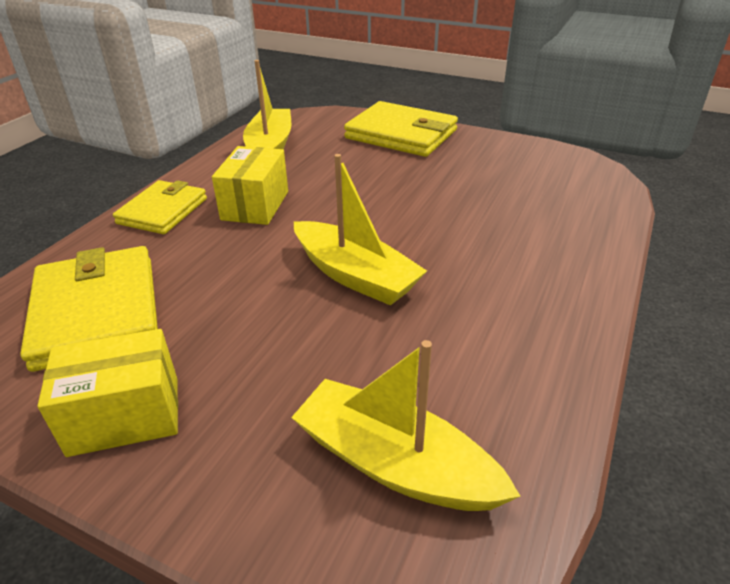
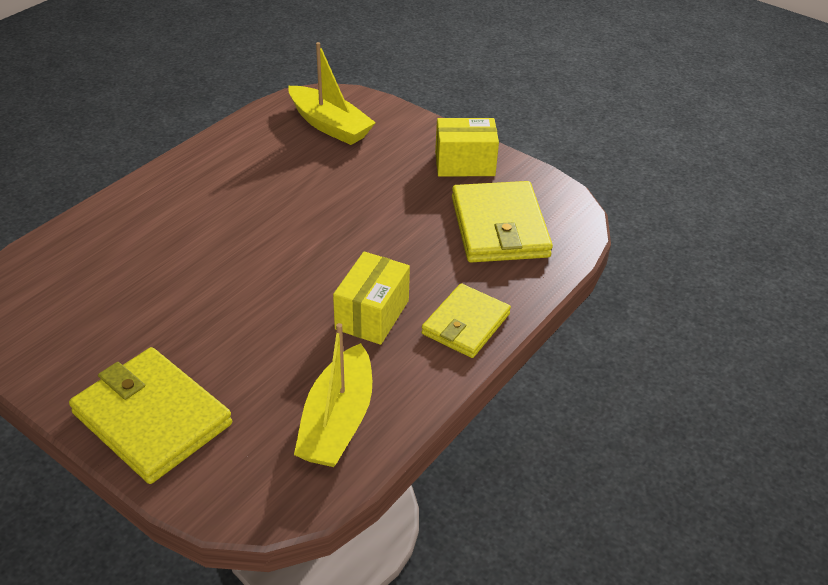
camera: 170 degrees left, 5 degrees up
yellow boat [294,154,427,306] -> none

